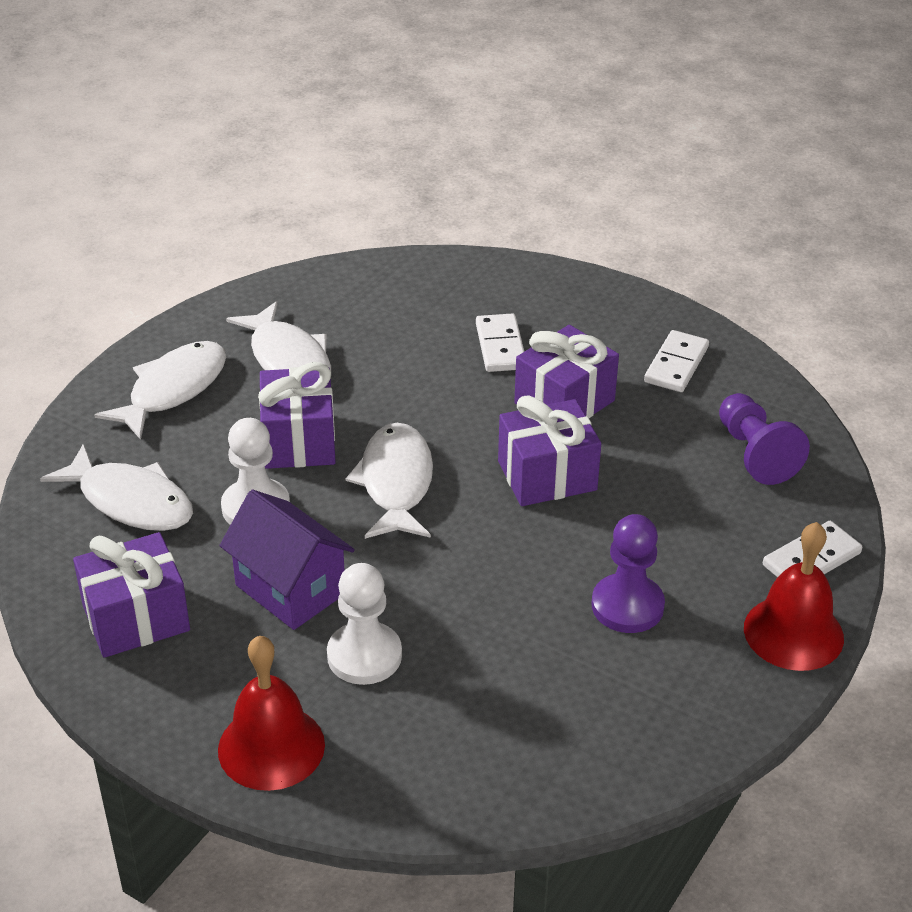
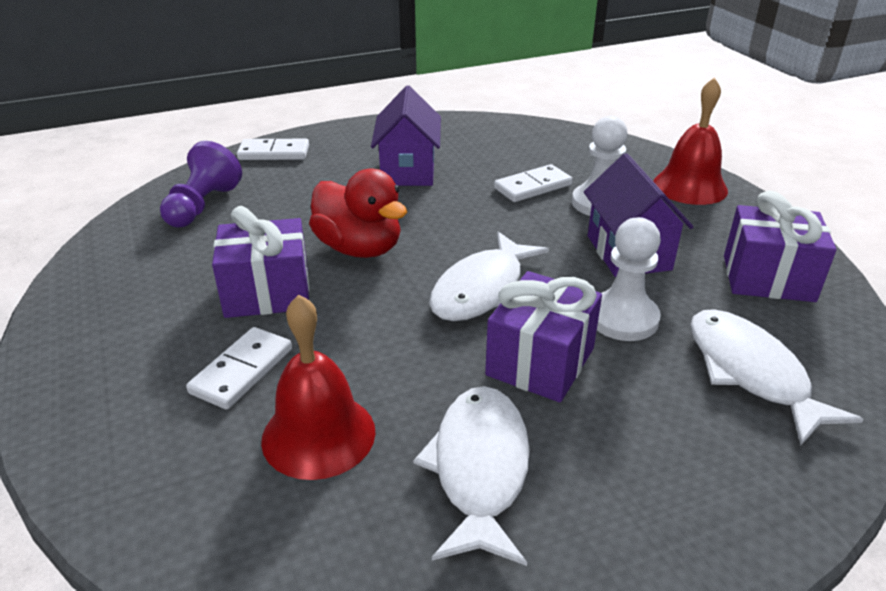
camera: 145 degrees left, 5 degrees down
white fish [94,341,226,440] -> none
purple gift [498,395,601,506] -> red duck [309,169,407,258]
purple pawn [592,514,665,633] -> purple house [371,86,441,186]
white domino [644,330,709,392] -> white domino moved to [494,164,572,202]
red bell [744,522,844,671] -> red bell moved to [261,295,375,480]

